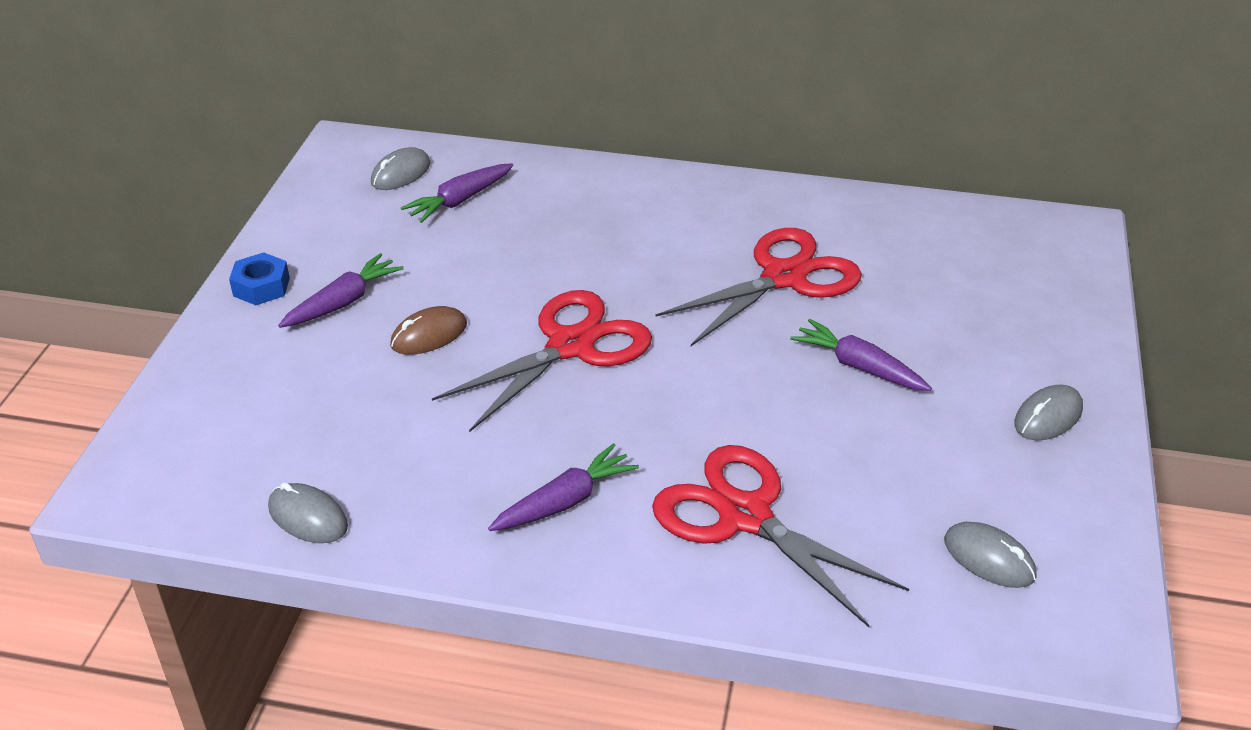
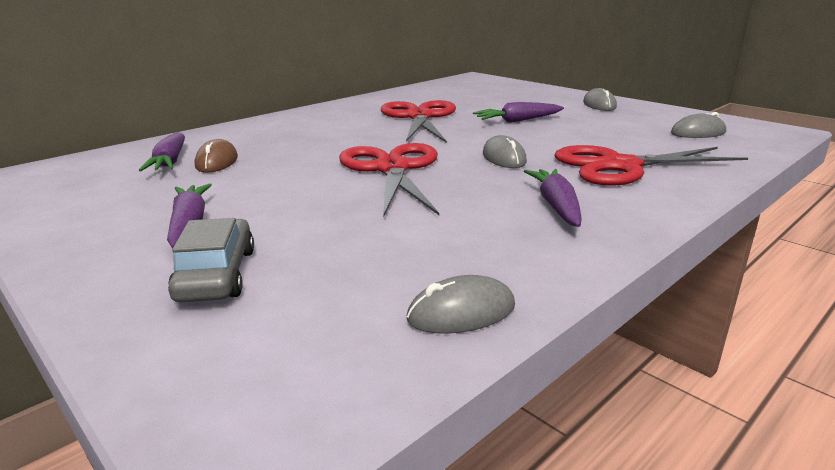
camera: 55 degrees left, 15 degrees down
blue nut [229,252,290,305] -> none
grey mouse [371,147,431,190] -> grey mouse moved to [483,135,527,168]
brown mouse [390,306,467,355] -> brown mouse moved to [195,139,238,173]
none -> grey car [168,218,254,302]

